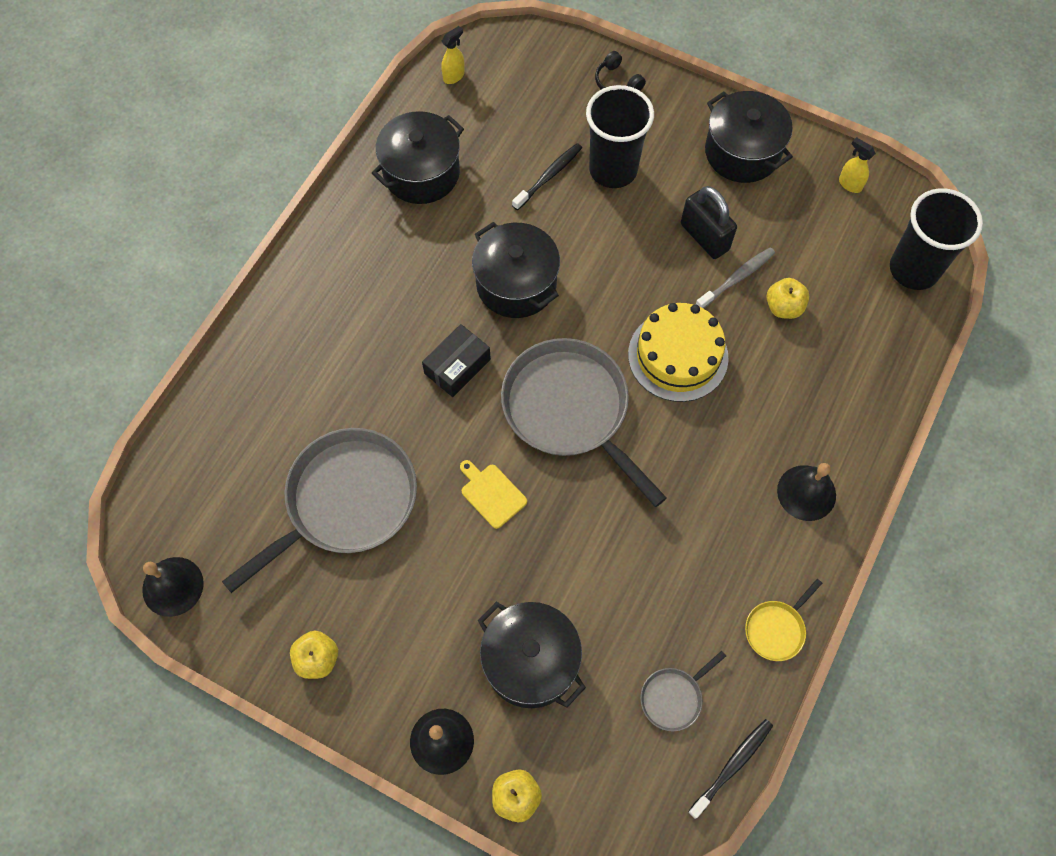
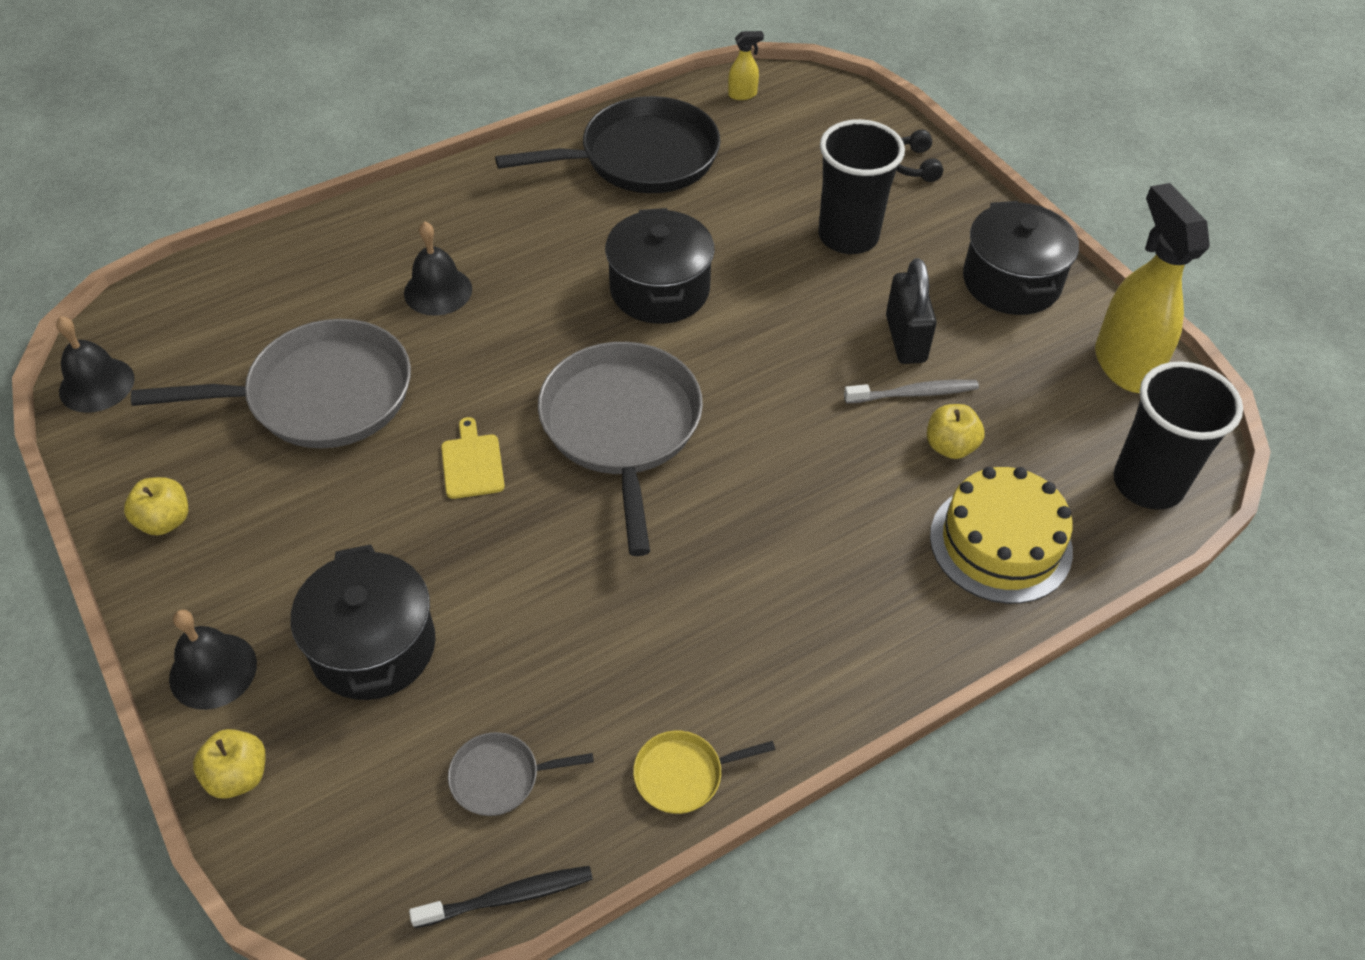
camera: 30 degrees right, 15 degrees down
black pot [372,111,464,204] -> black pan [495,96,721,193]
black box [422,324,491,397] -> none
black toothbrush [512,143,582,210] -> none
yellow cake [628,303,729,402] -> yellow cake moved to [930,467,1073,604]
black bell [777,463,836,521] -> black bell moved to [404,221,472,316]
yellow spray bottle [839,137,876,193] -> yellow spray bottle [1095,183,1210,393], size x2.36

